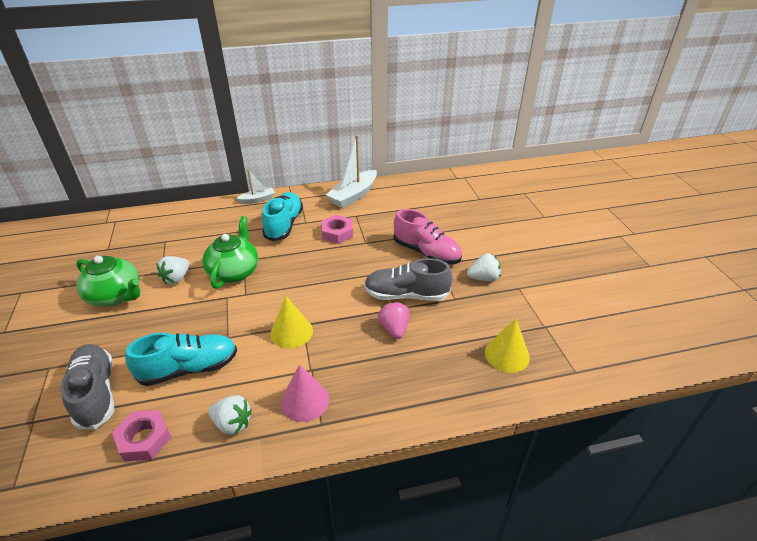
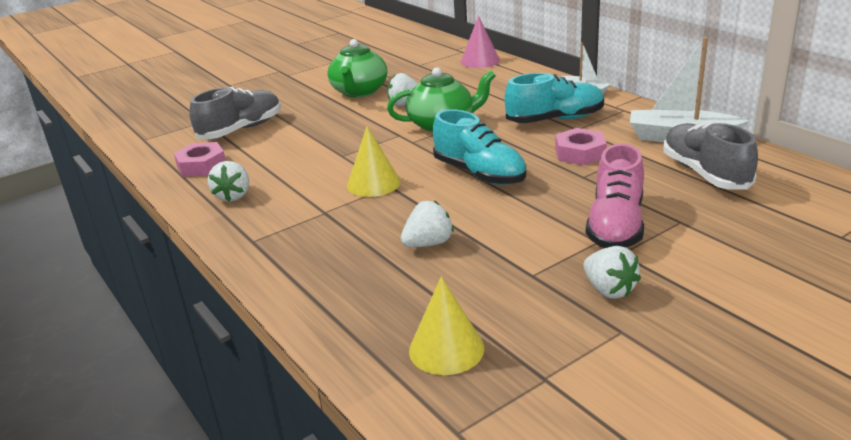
camera: 70 degrees right, 10 degrees down
turquoise shoe [125,333,237,386] -> turquoise shoe moved to [433,109,526,185]
pink cone [281,365,329,422] -> pink cone moved to [461,16,500,68]
grey shoe [364,258,453,301] -> grey shoe moved to [663,122,758,190]
pink strawberry [378,302,410,339] -> white strawberry [400,201,454,247]

